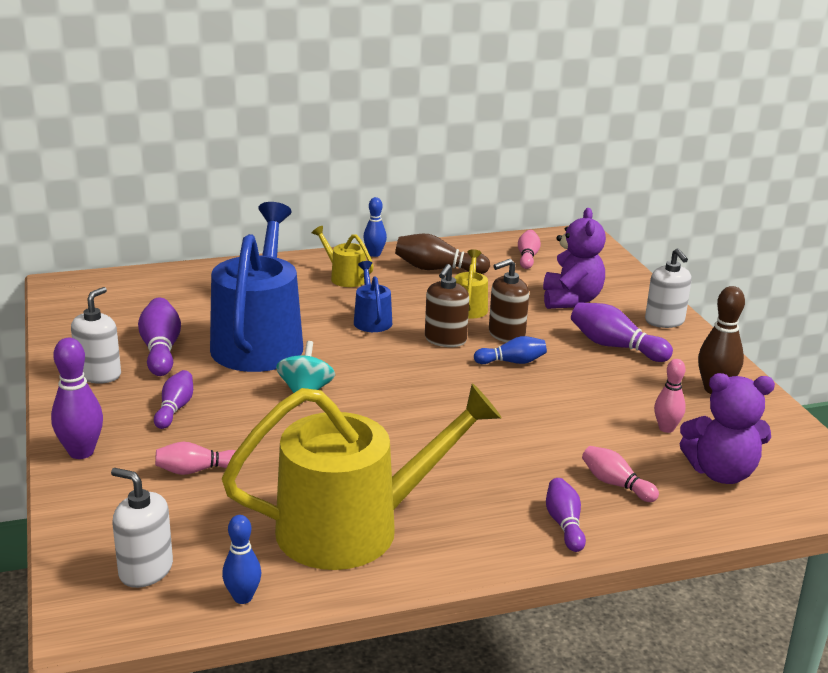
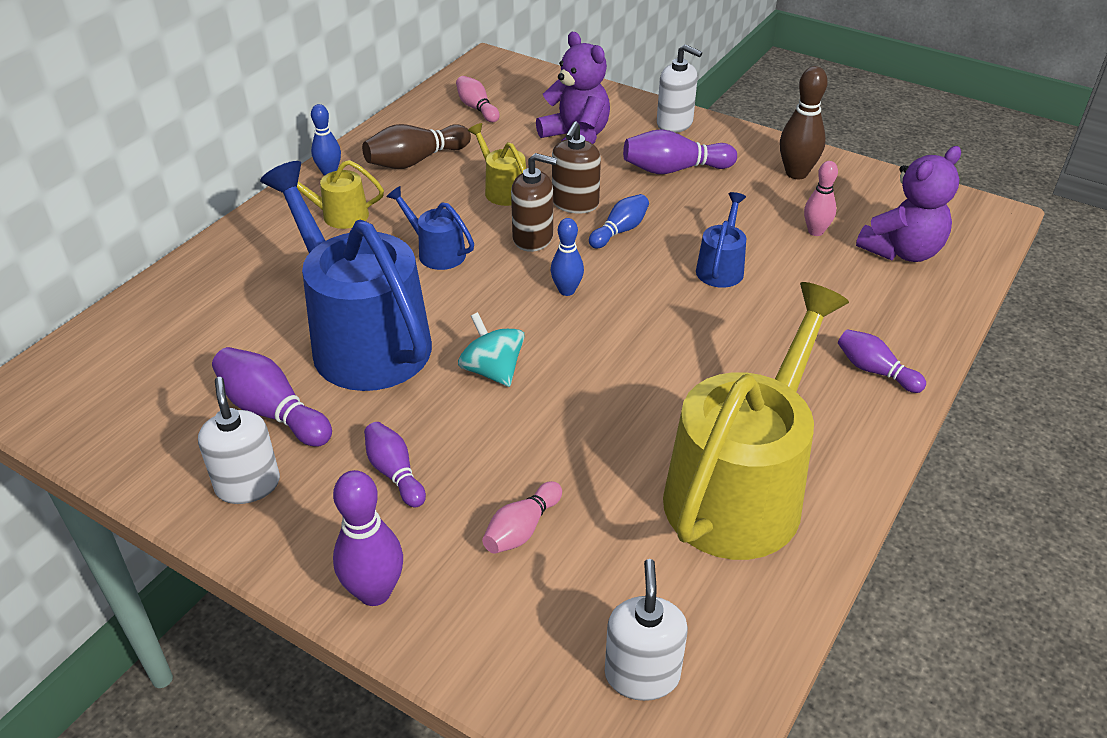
camera: 40 degrees left, 15 degrees up
white soap dispenser [111,468,173,588] -> white soap dispenser turned 105 degrees clockwise [605,559,688,701]
blue bowling pin [222,515,261,604] -> blue bowling pin moved to [551,218,584,296]
brown soap dispenser [425,264,469,347] -> brown soap dispenser turned 60 degrees counterclockwise [511,153,557,252]
pink bowling pin [582,446,659,502] -> none
none -> blue watering can [696,192,746,288]

